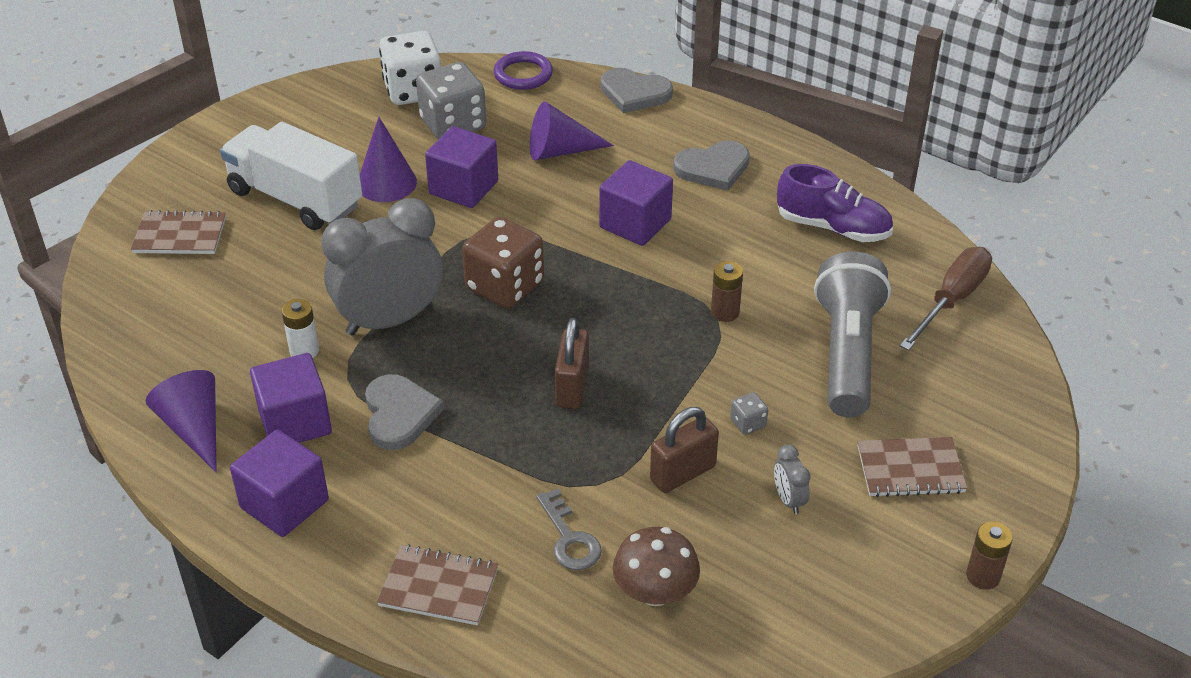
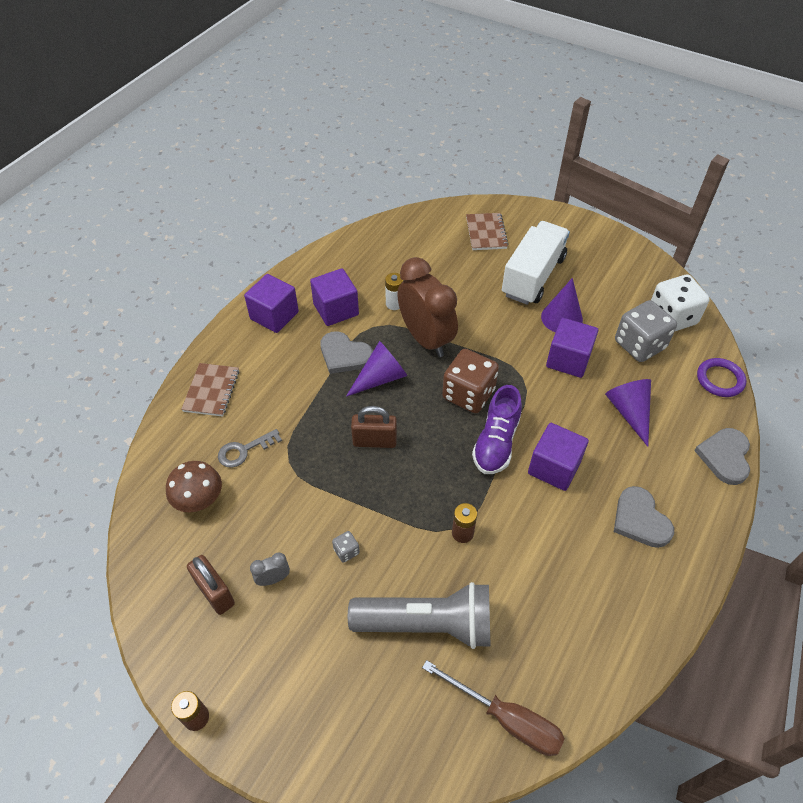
camera: 85 degrees right, 10 degrees up
purple cone [146,370,217,472] -> purple cone moved to [346,341,407,397]
grey clock [321,198,443,336] -> brown clock [397,257,458,357]
grey heart [365,374,444,450] -> grey heart turned 45 degrees clockwise [320,331,373,374]
brown padlock [650,407,719,493] -> brown padlock moved to [187,555,235,615]
purple shoe [777,164,893,242] -> purple shoe moved to [472,385,522,474]
brown notebook [857,437,967,497] -> none

